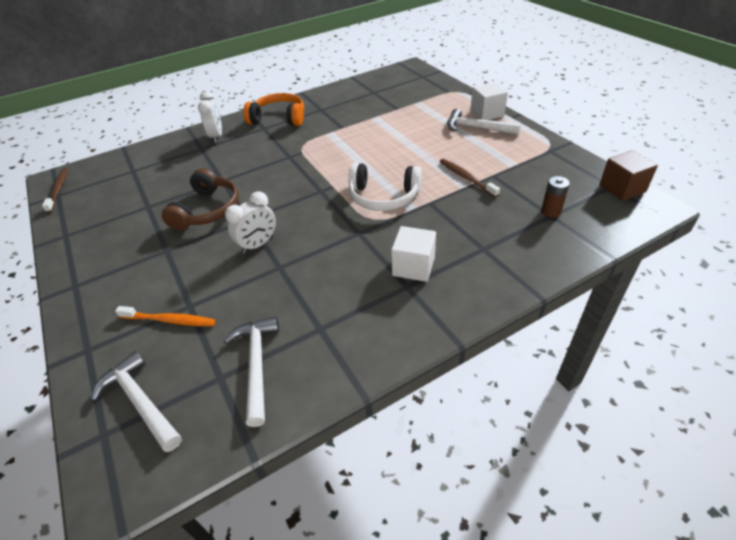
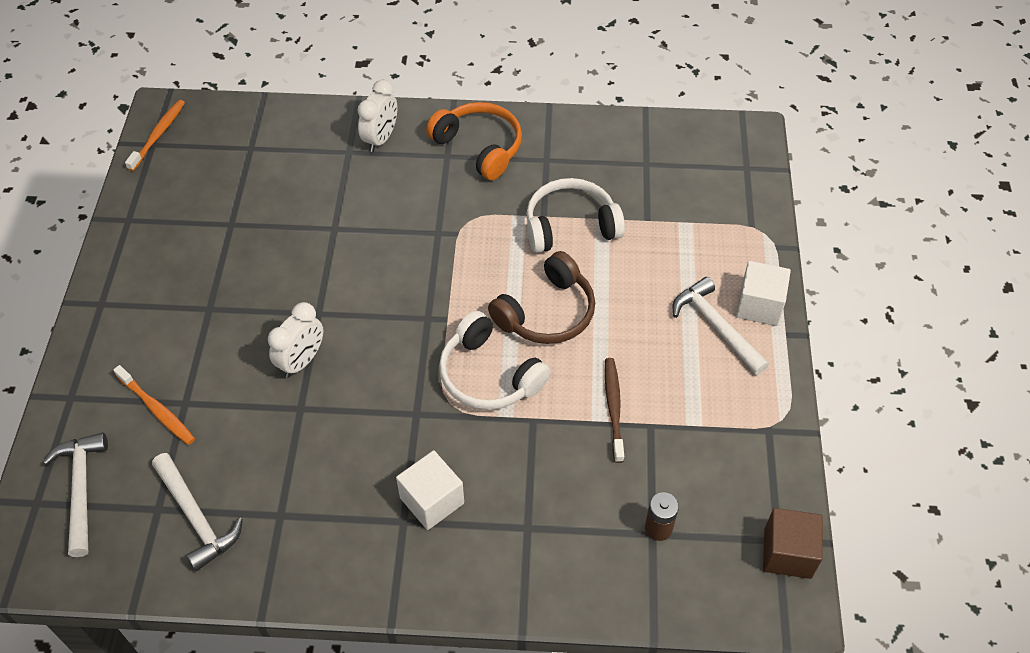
camera: 30 degrees right, 10 degrees up
brown toothbrush [42,168,68,213] -> orange toothbrush [125,100,185,171]
brown headphones [162,169,239,231] -> brown headphones moved to [488,251,595,344]
white hammer [224,316,279,427] -> white hammer turned 120 degrees clockwise [152,453,243,571]
white clock [225,191,276,254] -> white clock turned 45 degrees counterclockwise [268,302,323,378]
none -> white headphones [526,178,625,253]

